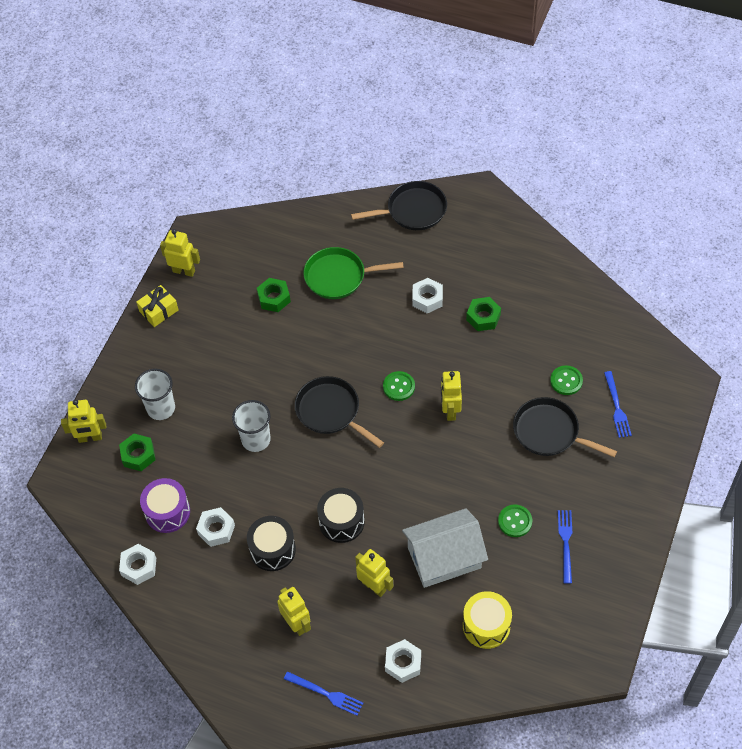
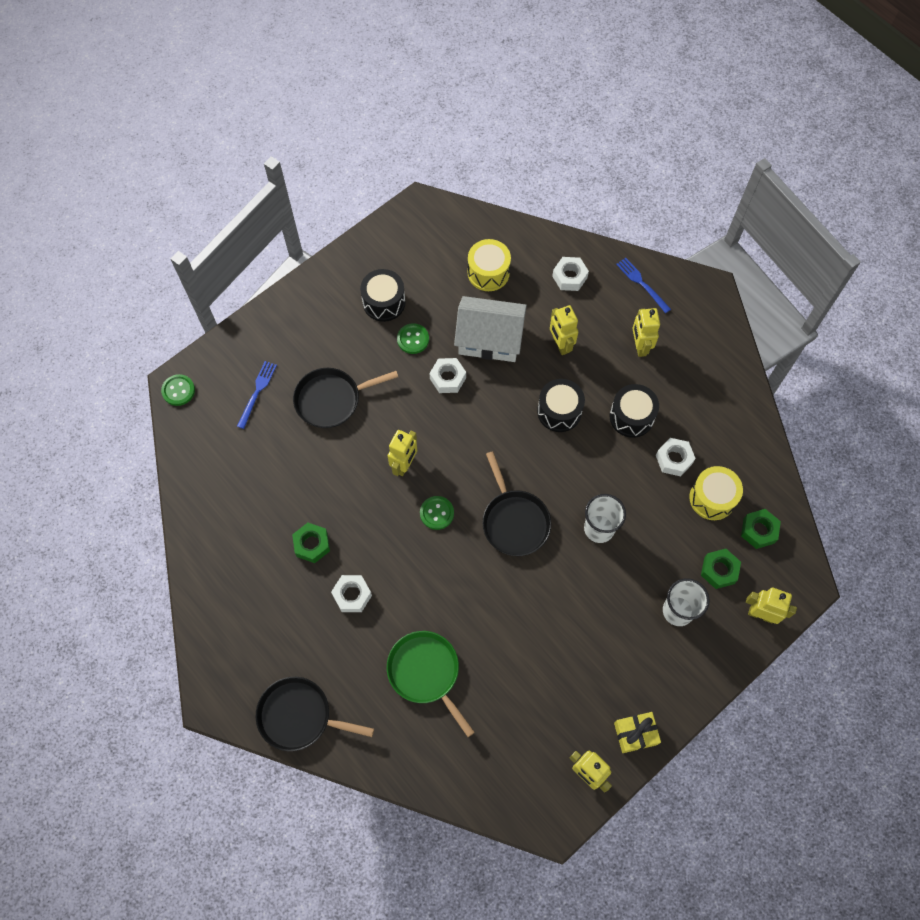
camera: 155 degrees left, 10 degrees up
white nut [119,544,156,585] -> white nut moved to [430,358,466,393]
purple drum [140,478,190,533] -> yellow drum [690,466,743,520]
green nut [257,278,291,312] -> green nut moved to [741,509,781,549]
green pan [303,247,404,299] -> green pan turned 150 degrees counterclockwise [387,631,475,737]
black pan [513,397,617,457] -> black pan turned 105 degrees clockwise [293,368,398,428]
green button [550,365,583,395] -> green button moved to [161,374,195,406]
blue fork [558,510,572,584] -> black drum [360,269,405,322]

